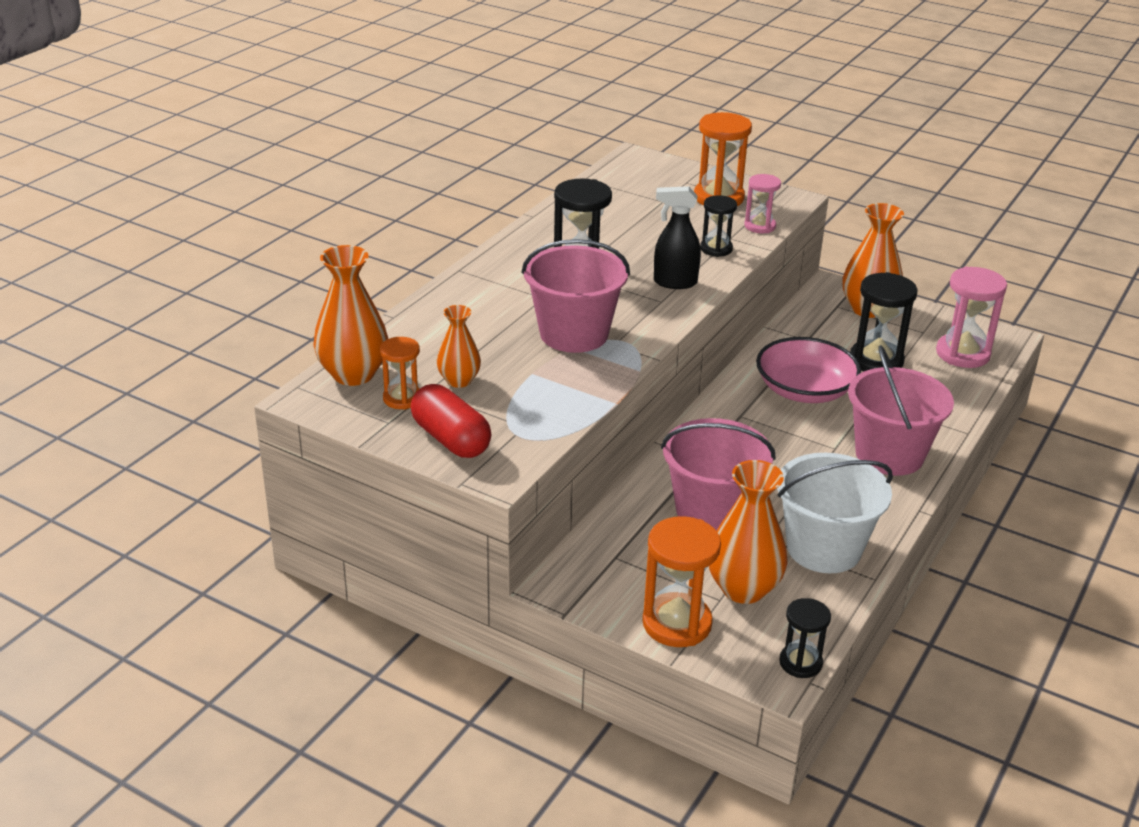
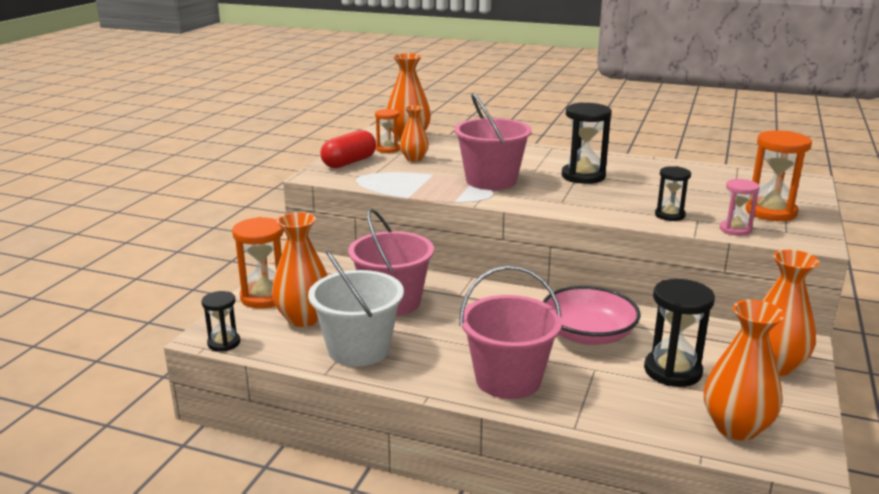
camera: 80 degrees right, 10 degrees down
black spray bottle [654,186,701,289] -> none
pink hourglass [936,267,1007,368] -> orange vase [704,300,784,440]

